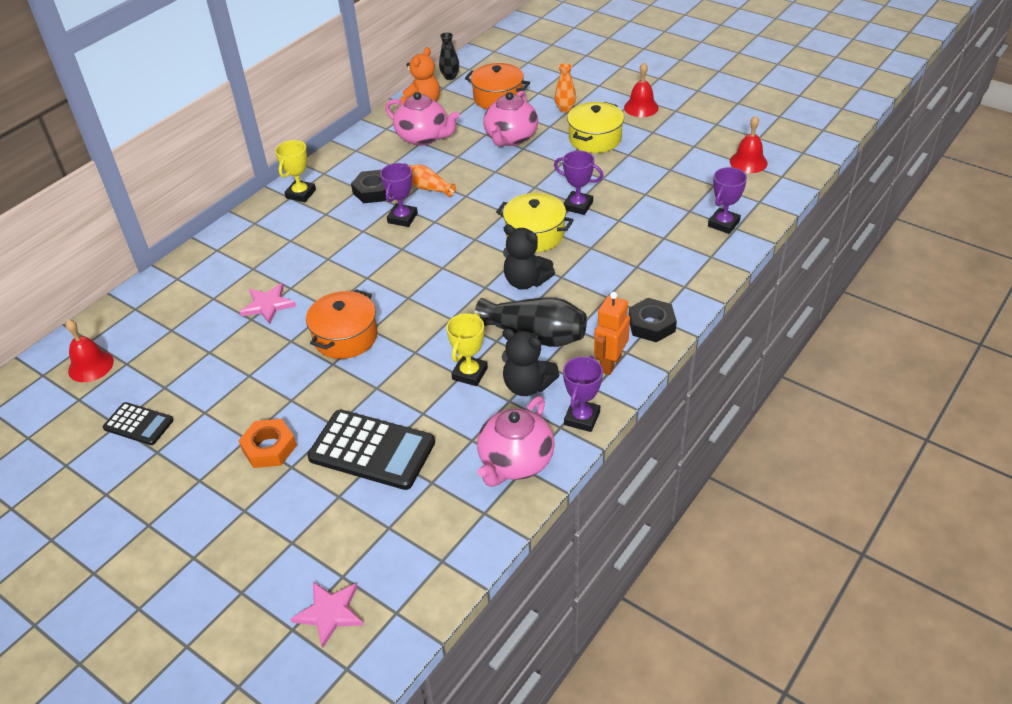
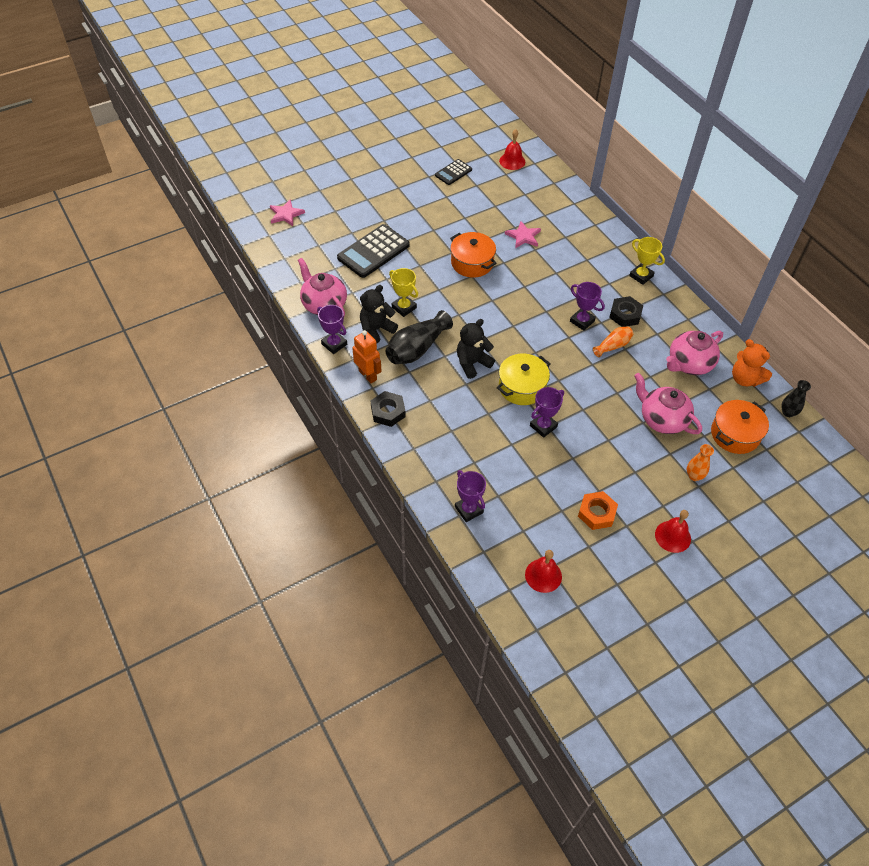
camera: 110 degrees right, 10 degrees up
orange nut [238,419,297,468] -> orange nut moved to [578,491,618,530]
yellow pot [567,102,624,153] -> none

